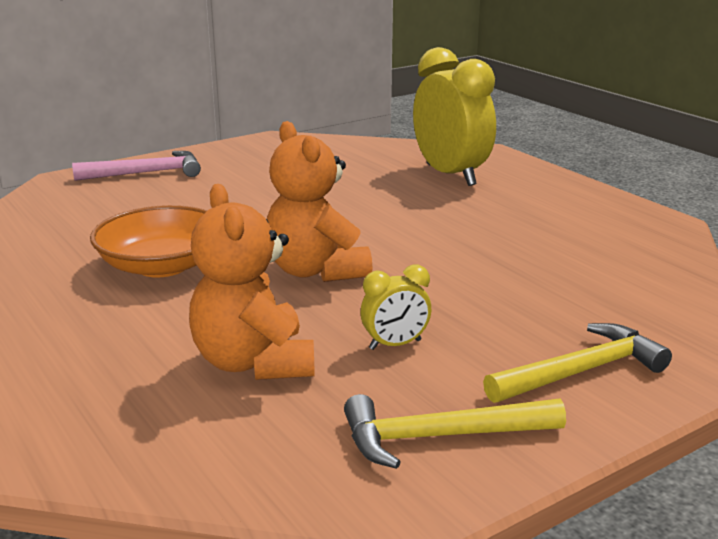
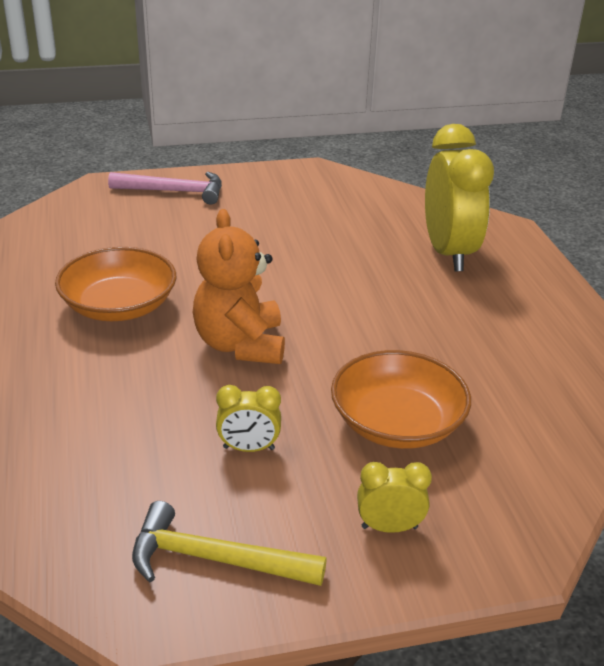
camera: 20 degrees right, 10 degrees up
orange teddy bear [189,184,315,380] -> none
yellow hammer [483,323,672,403] -> yellow clock [357,462,432,533]
none -> orange bowl [331,350,471,449]

